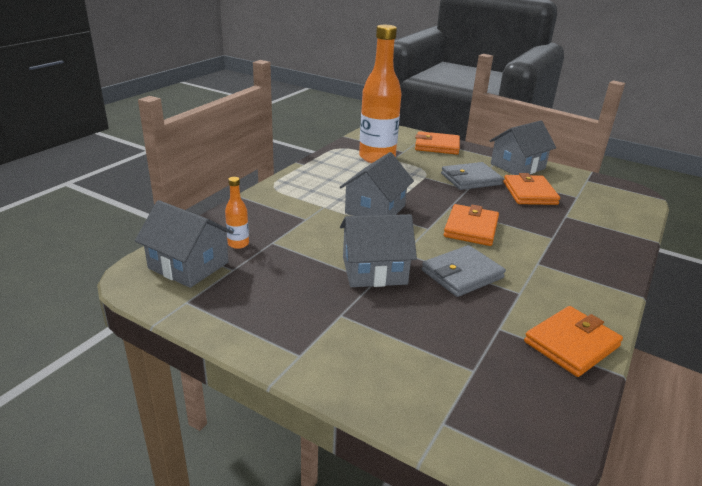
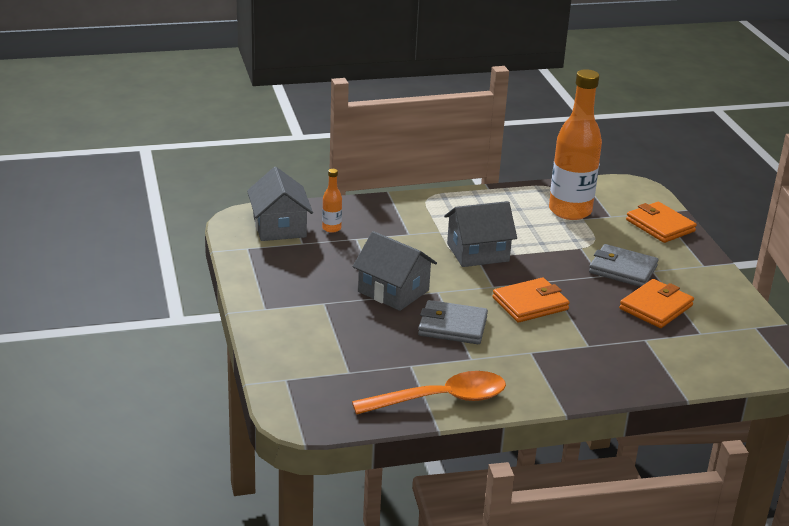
camera: 45 degrees right, 0 degrees up
grey house [490,120,556,175] -> none
orange wallet [524,306,623,377] -> orange spoon [352,371,506,415]

